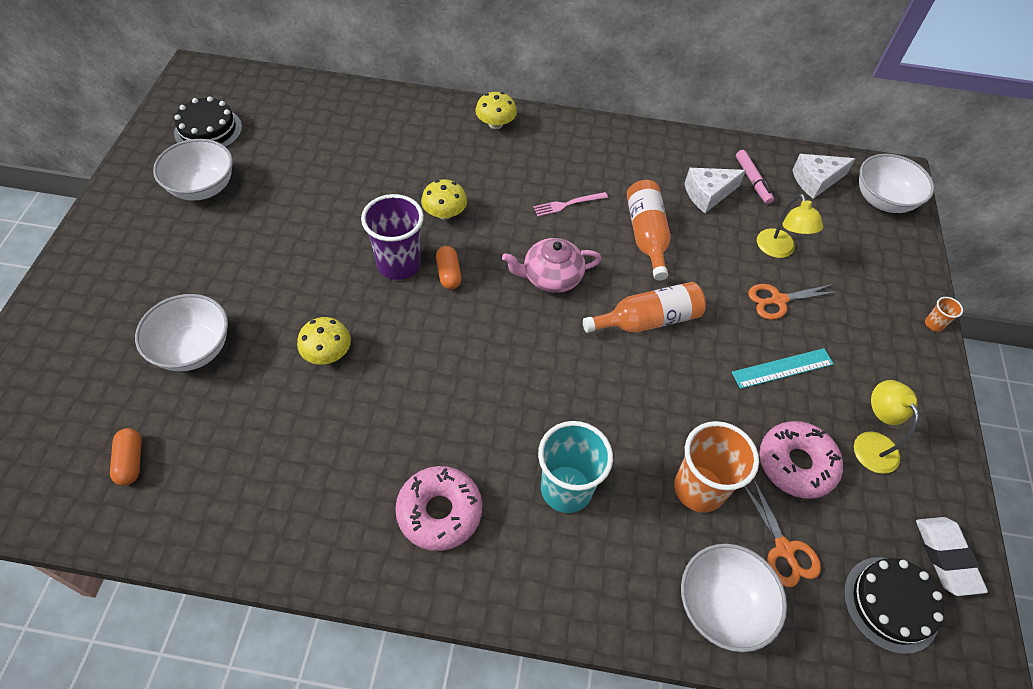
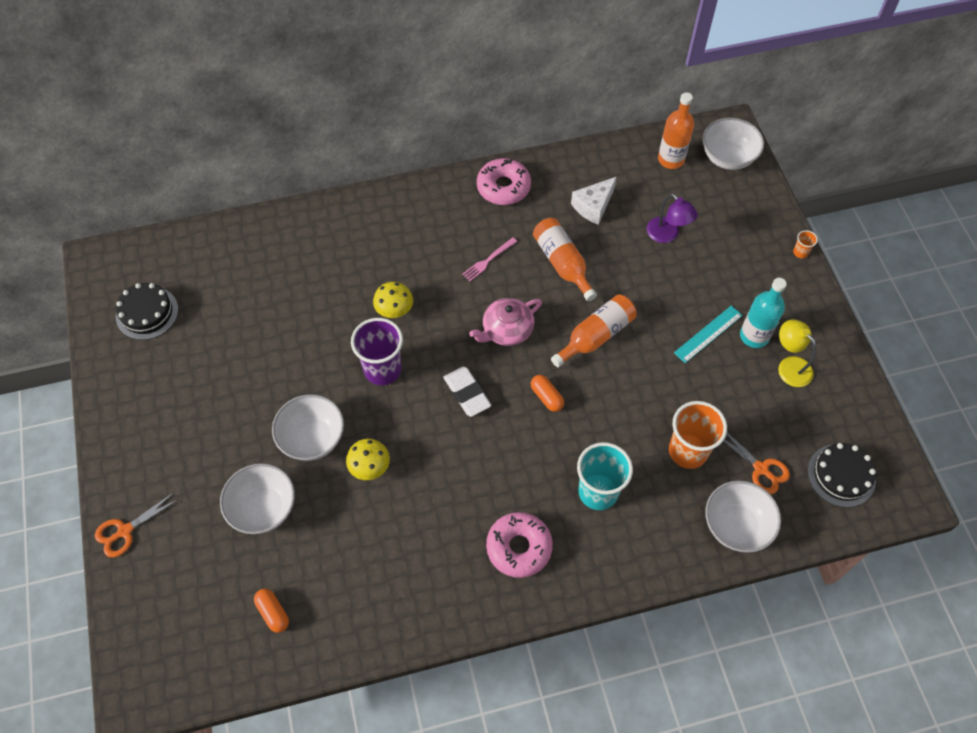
camera: 20 degrees left, 5 degrees up
white bowl [153,139,233,201] -> white bowl moved to [272,394,344,461]
orange capsule [436,246,462,290] -> orange capsule moved to [531,375,564,412]
yellow mushroom [475,92,517,129] -> none
pink marker [736,150,774,204] -> none
orange scissors [748,284,838,320] -> orange scissors moved to [95,492,179,558]
yellow lamp [757,194,823,258] -> purple lamp [647,193,698,243]
pink donut [759,421,843,499] -> pink donut moved to [477,158,531,205]
white cheese [792,154,855,199] -> orange bottle [658,92,694,169]
white eraser [916,517,988,596] -> white eraser moved to [443,366,491,417]
none -> turquoise bottle [740,278,787,348]

